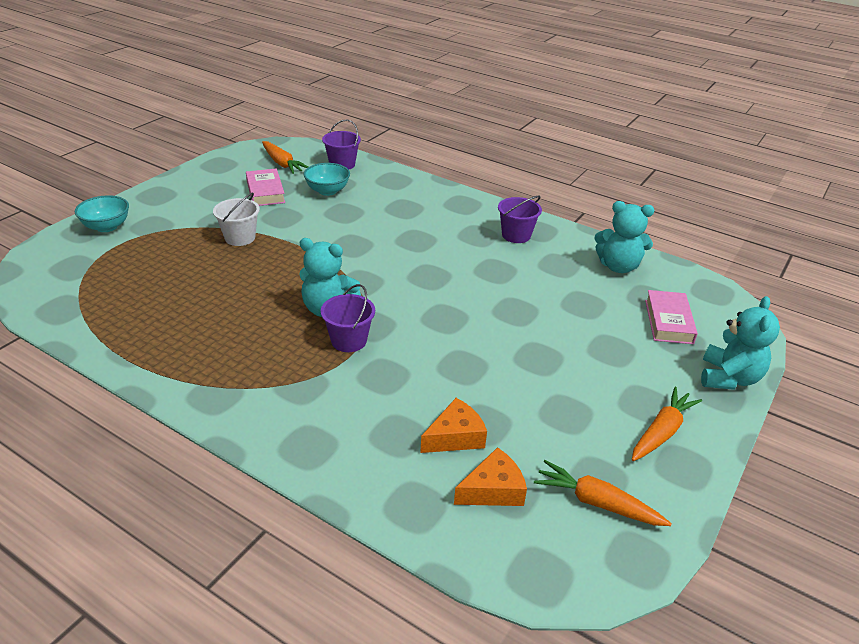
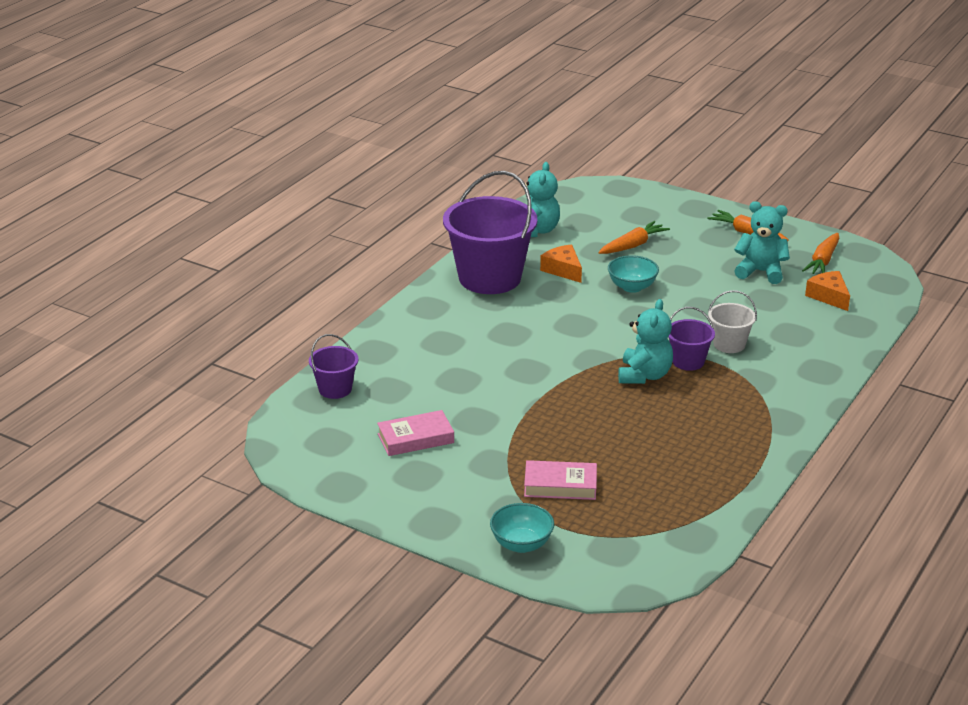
camera: 90 degrees left, 5 degrees down
white bucket [213,193,260,246] -> white bucket moved to [708,290,757,353]
orange carrot [262,141,308,174] -> orange carrot moved to [598,221,670,254]
turquoise bowl [304,163,350,196] -> turquoise bowl moved to [608,255,659,293]
orange cheese [420,398,487,453] -> orange cheese moved to [540,244,582,283]
purple bucket [498,196,542,243] -> purple bucket [443,171,538,294], size x2.10
pink book [645,290,698,344] -> pink book moved to [524,460,597,500]
turquoise teddy bear [701,296,780,390] -> turquoise teddy bear moved to [734,201,790,284]

